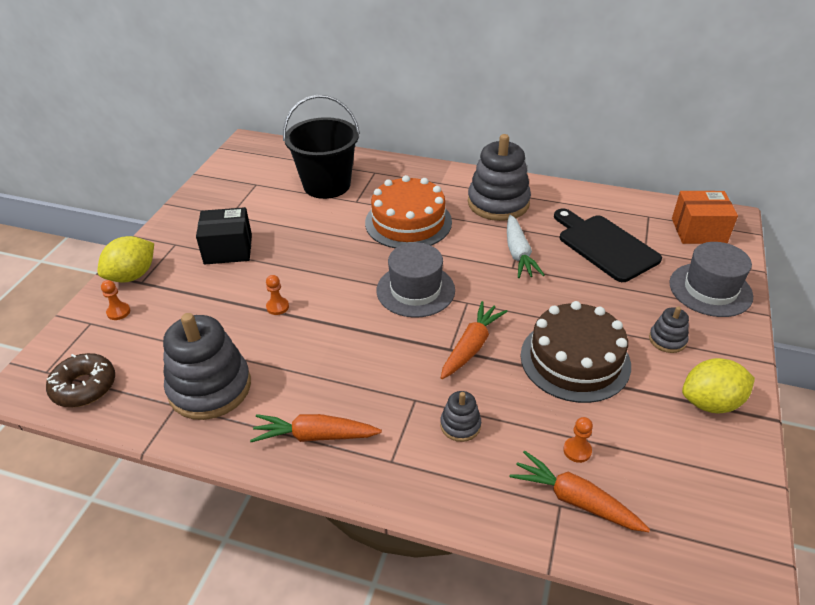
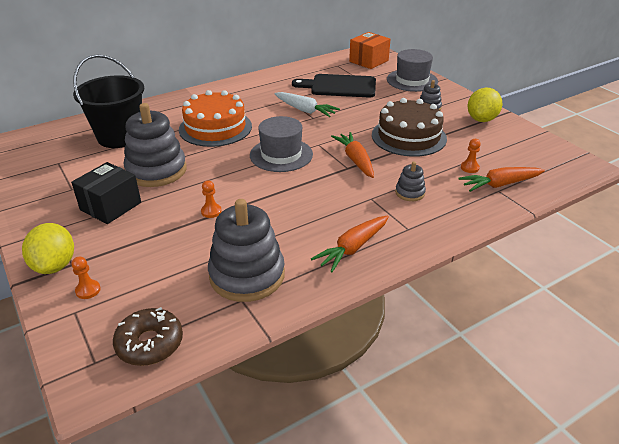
camera: 50 degrees left, 5 degrees down
grey stacking toy [468,134,531,221] -> grey stacking toy moved to [124,103,187,187]

